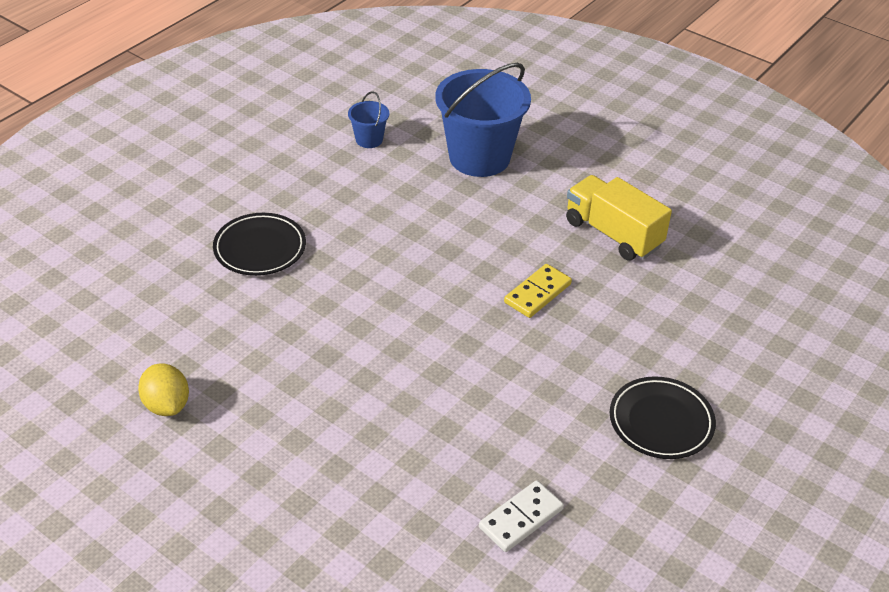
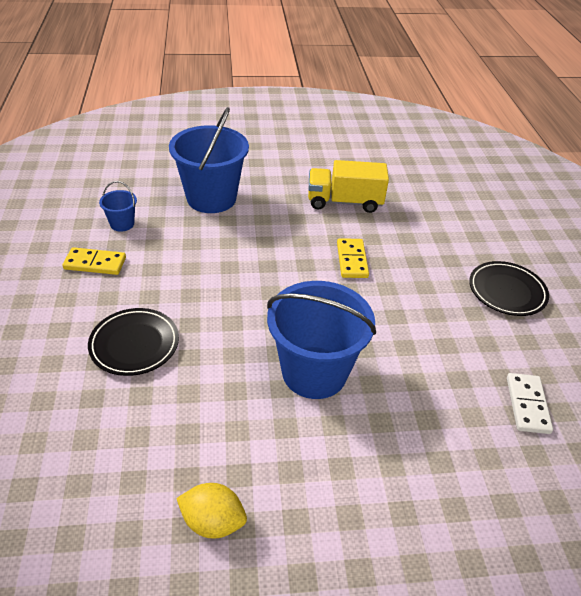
camera: 45 degrees left, 0 degrees up
none -> yellow domino [62,247,126,275]
none -> blue bucket [267,281,376,399]

